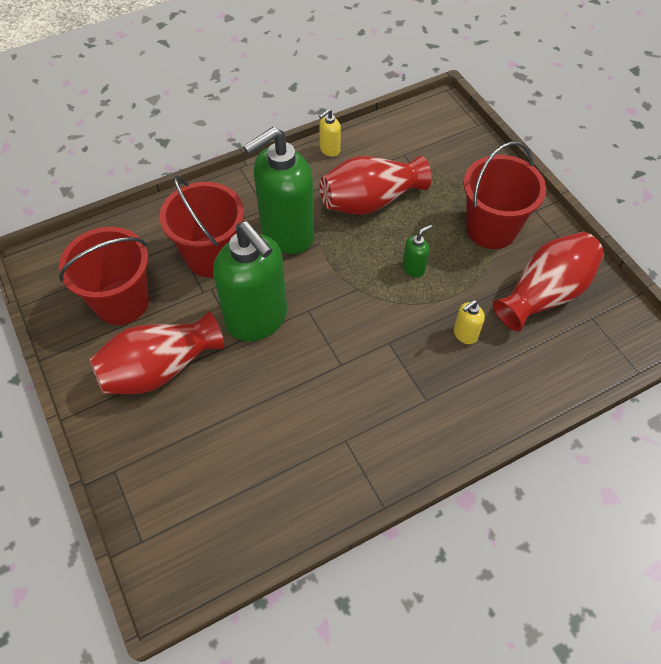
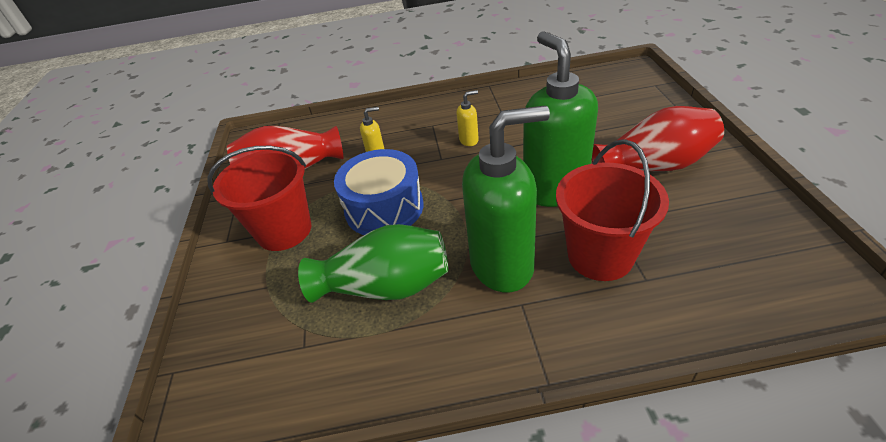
camera: 155 degrees left, 15 degrees down
red bucket [59,227,149,325] -> none
yellow soap dispenser [319,109,341,157] -> yellow soap dispenser moved to [456,90,479,146]
red vase [320,156,432,215] -> green vase [298,224,448,303]
green soap dispenser [403,225,432,277] -> blue drum [334,149,423,235]

